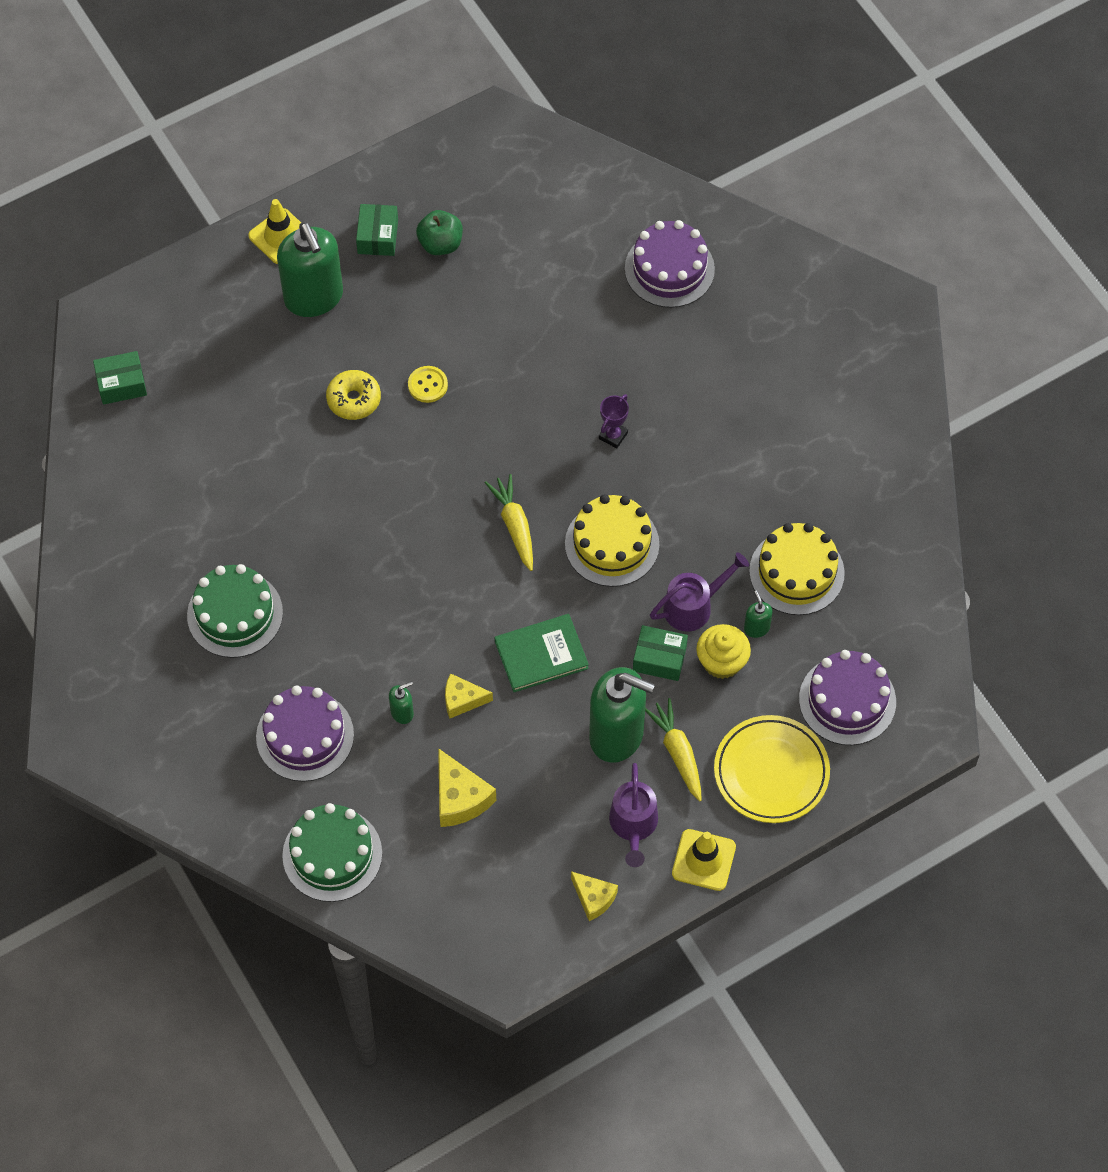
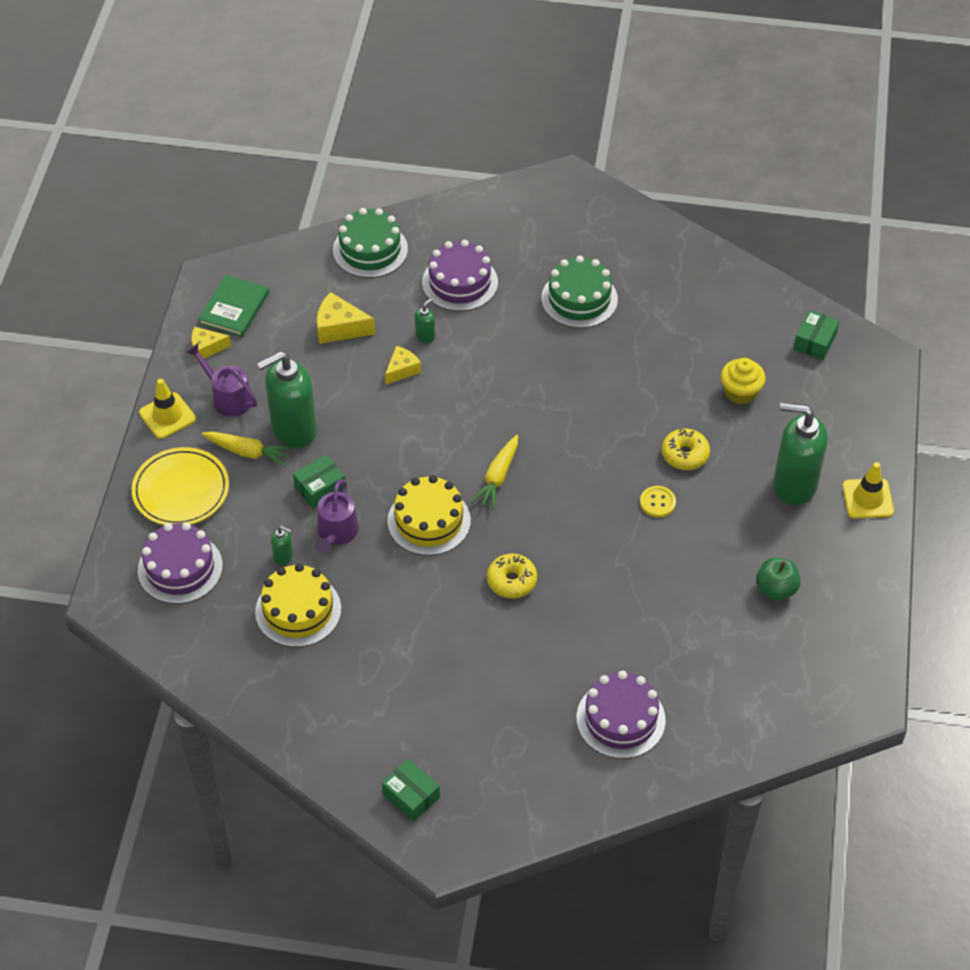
camera: 130 degrees right, 10 degrees down
green box [356,204,398,256] -> green box moved to [382,759,440,822]
green soap dispenser [389,681,414,724] -> green soap dispenser turned 150 degrees counterclockwise [415,298,435,343]
yellow carrot [485,474,533,571] -> yellow carrot turned 90 degrees clockwise [471,435,518,510]
green book [494,614,589,692] -> green book moved to [198,275,269,337]
purple trophy [599,394,629,448] -> yellow donut [487,554,537,598]
yellow cupcake [696,624,751,679] -> yellow cupcake moved to [721,358,766,404]

